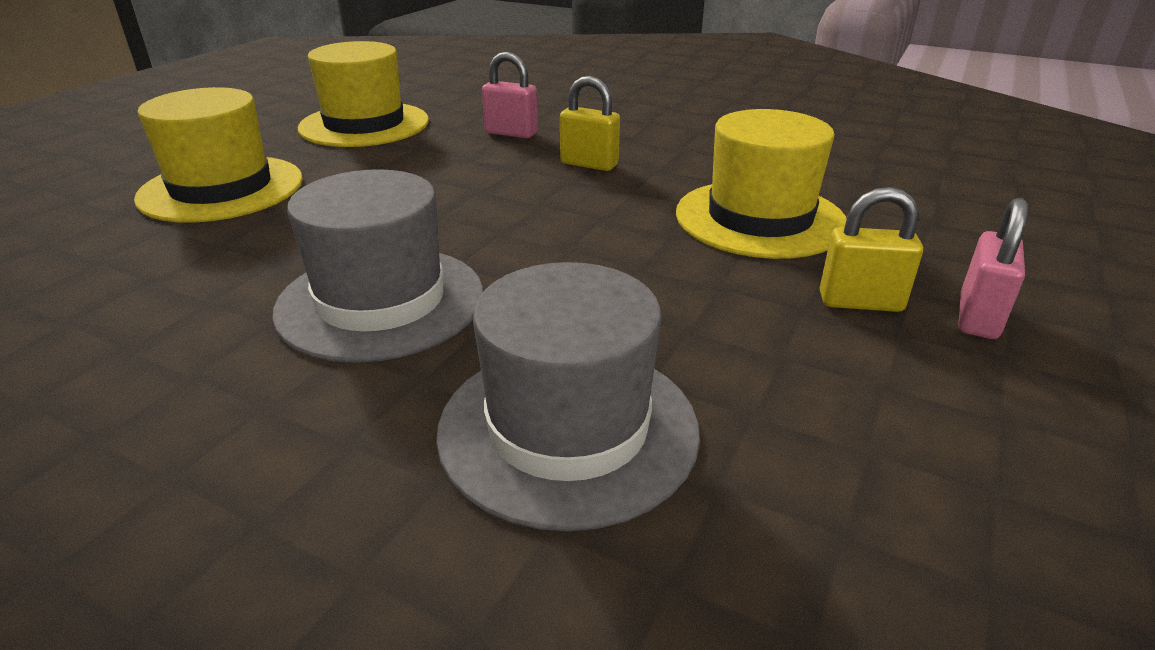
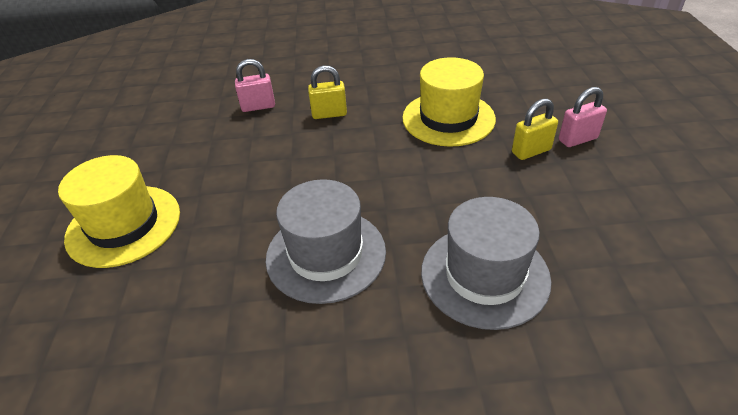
camera: 30 degrees left, 10 degrees up
yellow hat [298,41,429,147] -> none
pink padlock [959,198,1028,339] -> pink padlock turned 75 degrees clockwise [559,87,607,147]

